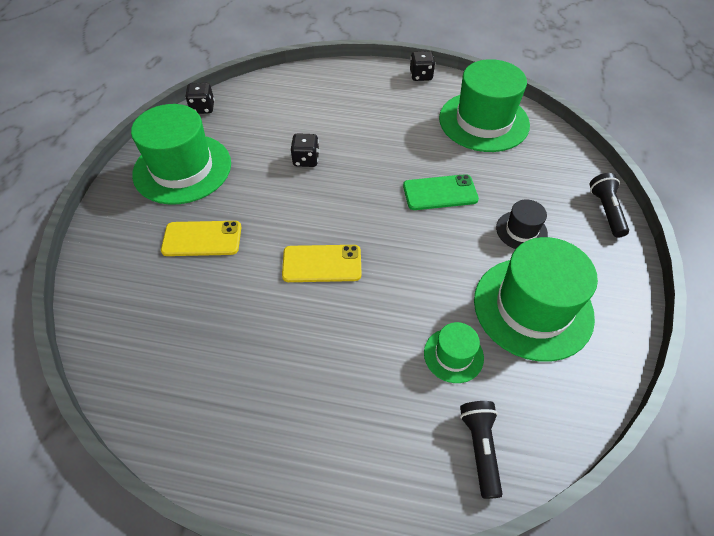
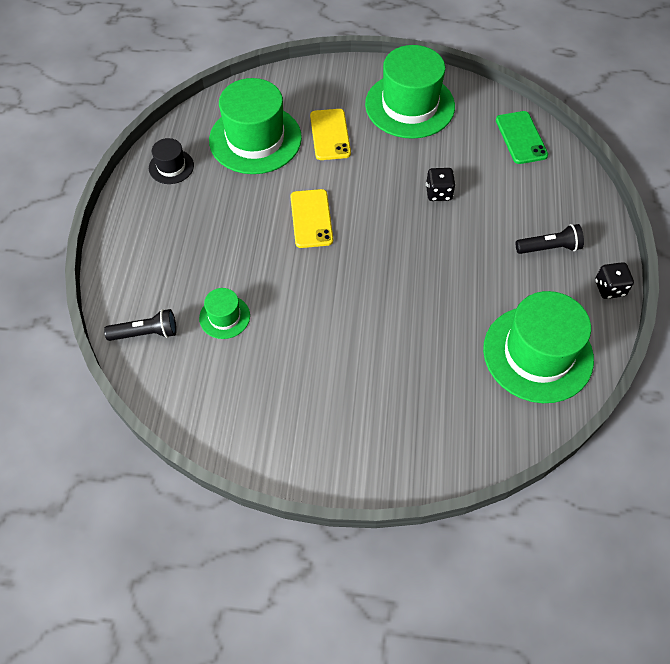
camera: 85 degrees right, 5 degrees up
black dice [185,83,215,114] -> none
green phone [403,174,479,210] -> green phone moved to [496,111,548,164]
green hat [474,237,598,362] -> green hat moved to [209,78,302,174]
black hat [496,200,548,249] -> black hat moved to [149,138,194,184]
black flashlight [589,173,629,238] -> black flashlight moved to [516,224,584,254]

